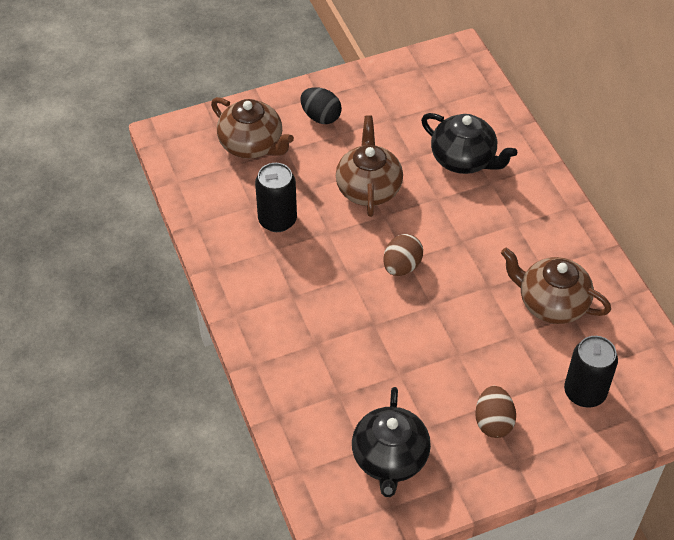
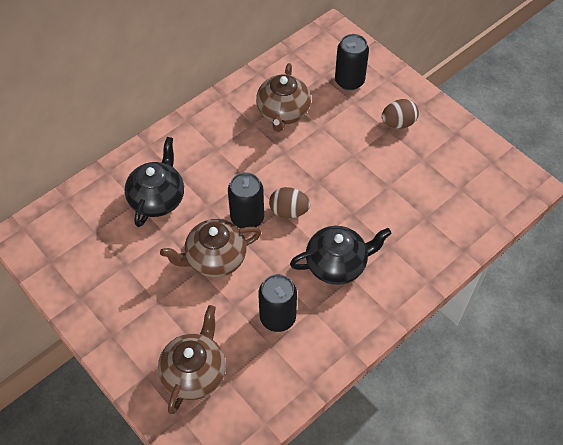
camera: 110 degrees left, 5 degrees up
black egg [300,87,342,124] -> none
black teapot [352,387,431,497] -> black teapot moved to [290,226,391,285]
none -> black can [228,172,264,228]

